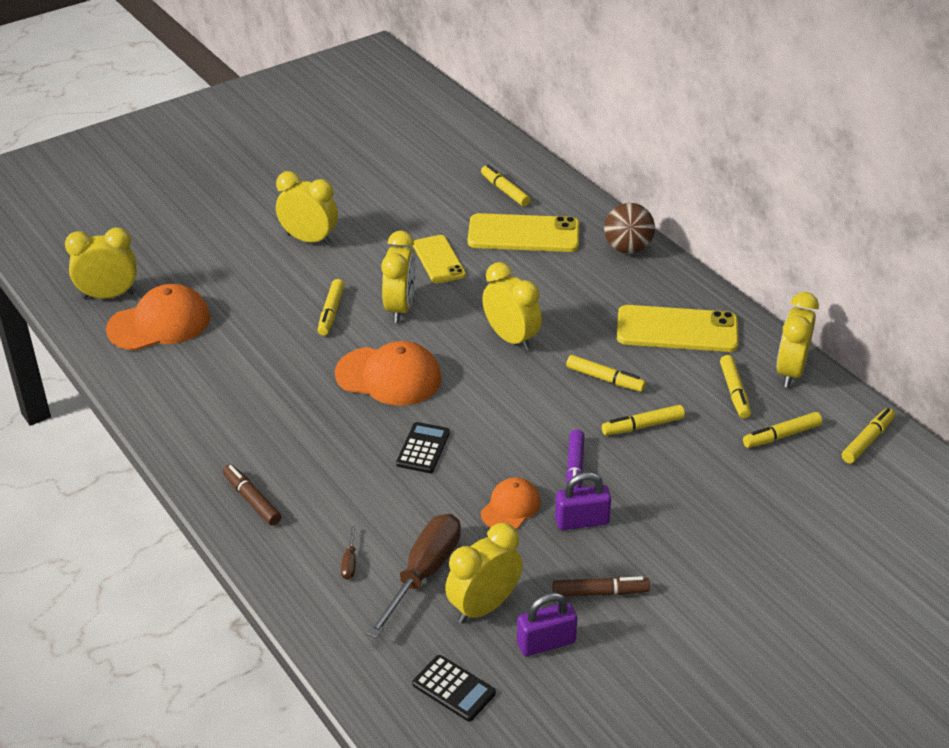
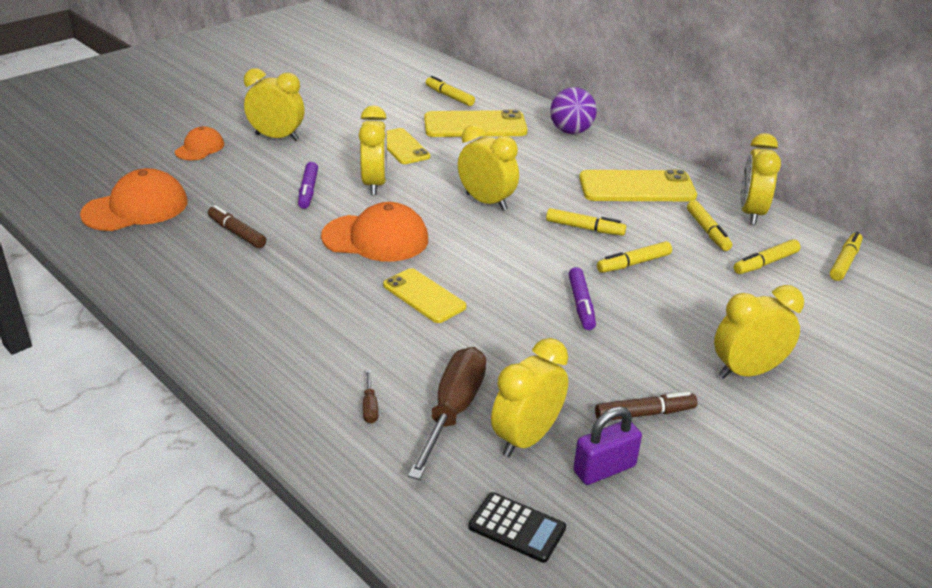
camera: 10 degrees left, 5 degrees down
yellow clock [65,227,137,299] -> yellow clock moved to [714,285,804,379]
brown marker [223,464,281,525] -> brown marker moved to [208,205,266,248]
yellow marker [318,279,345,336] -> purple marker [298,162,318,209]
black calculator [396,422,450,473] -> yellow phone [383,268,466,323]
orange cap [481,477,541,530] -> orange cap moved to [175,126,224,160]
purple padlock [555,472,611,530] -> none
brown ball [604,203,655,254] -> purple ball [550,87,597,134]

